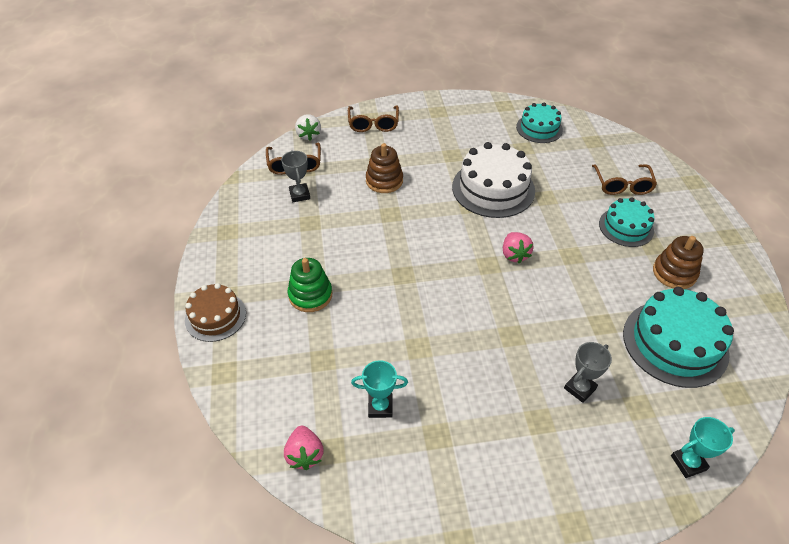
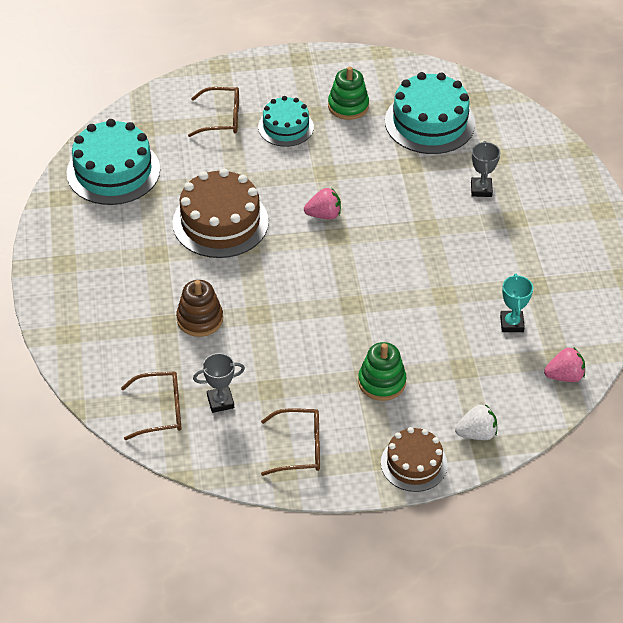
camera: 90 degrees left, 0 degrees up
white strawberry [295,114,321,141] -> white strawberry moved to [455,404,497,440]
brown glasses [348,105,399,132] -> brown glasses moved to [261,408,320,476]
white cake [452,142,535,218] -> brown cake [172,169,269,258]
turquoise cake [516,102,563,143] -> turquoise cake [67,119,160,205], size x1.63
grey trophy [564,342,612,403] -> grey trophy turned 45 degrees clockwise [471,141,500,197]
brown stacking toy [653,236,704,289] -> green stacking toy [328,66,369,120]
turquoise trophy [671,417,735,478] -> none

